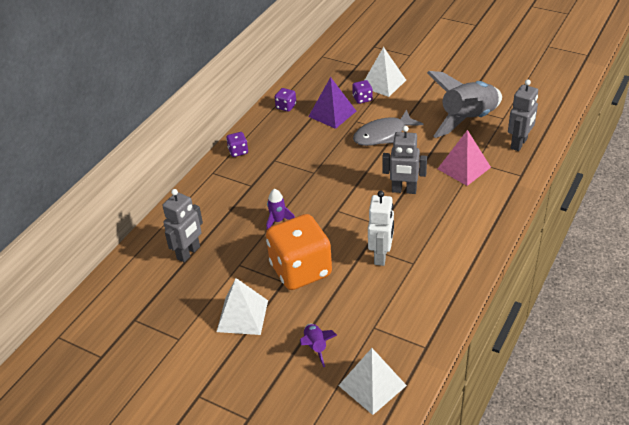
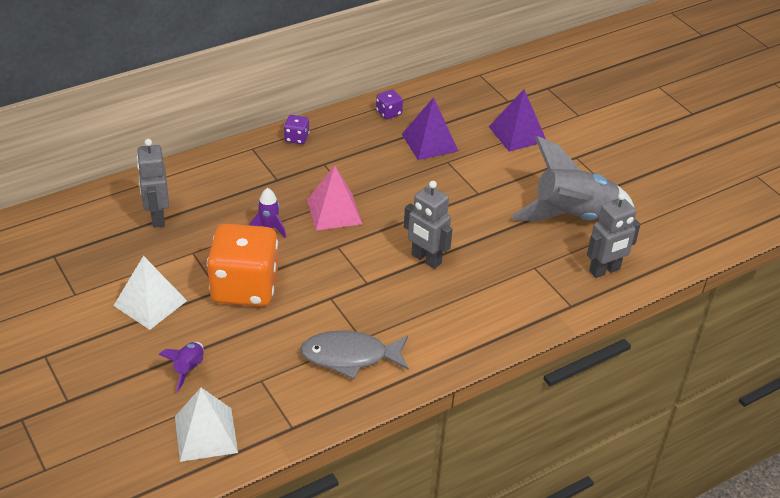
camera: 25 degrees right, 0 degrees up
grey robot [163,189,203,262] -> grey robot turned 105 degrees clockwise [137,139,169,228]
purple dice [352,80,373,104] -> none
grey fish [353,109,423,146] -> grey fish moved to [300,331,409,379]
white pyramid [365,47,406,97] -> purple pyramid [489,89,546,152]
white robot [368,191,394,266] -> none
pink pyramid [438,130,491,186] -> pink pyramid moved to [307,166,362,230]

